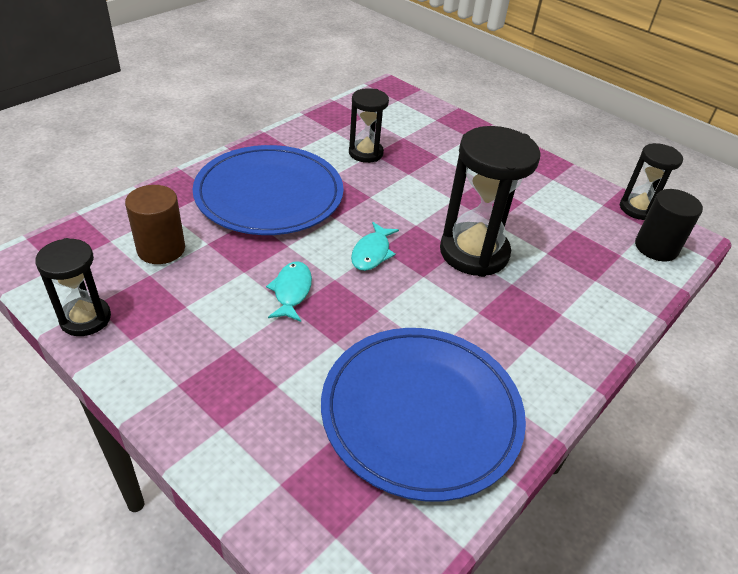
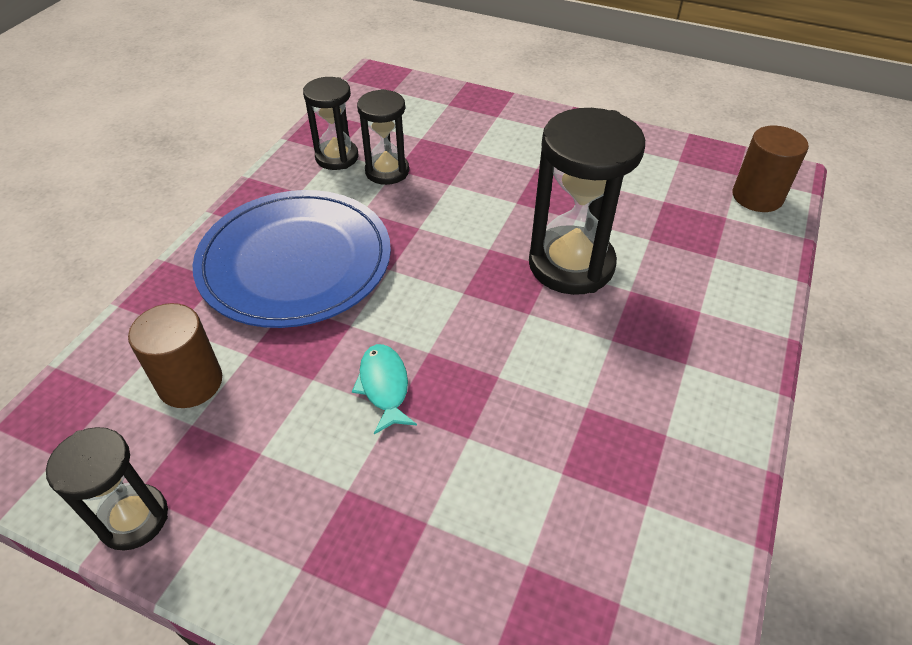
camera: 15 degrees left, 5 degrees up
blue plate [321,328,526,502] -> none
turquoise fish [351,222,399,271] -> none
black hourglass [620,143,683,220] -> black hourglass moved to [303,77,359,170]
black cylinder [635,189,703,261] -> brown cylinder [732,126,809,212]

